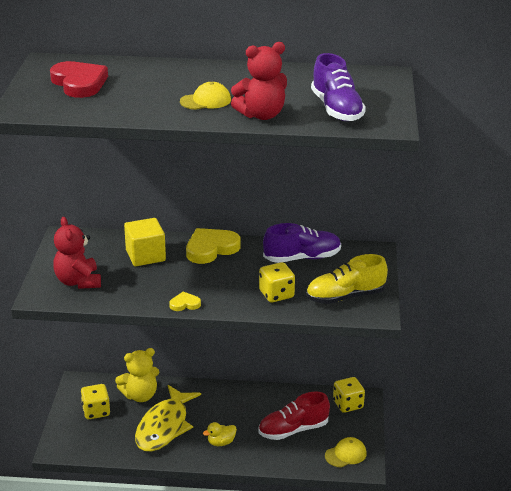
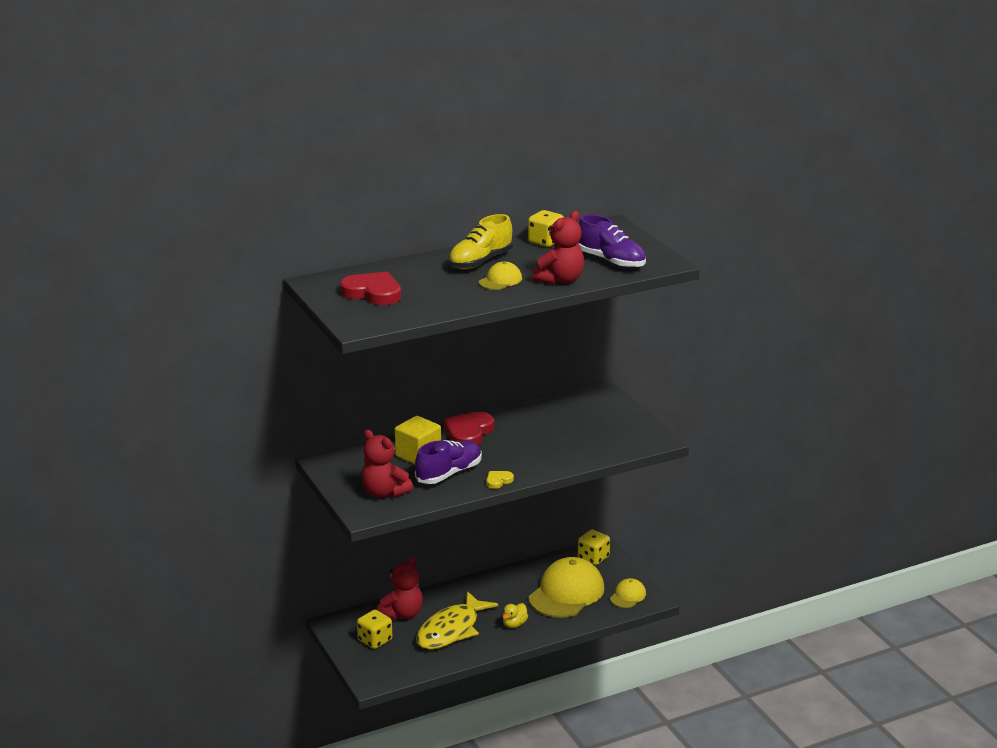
camera: 30 degrees left, 5 degrees down
yellow teddy bear [115,348,159,402] -> red teddy bear [377,556,423,620]
yellow fish [135,385,201,452] -> yellow fish turned 45 degrees clockwise [416,591,498,650]
yellow heart [186,228,241,264] -> red heart [444,411,494,445]
red shoe [258,391,330,440] -> yellow cap [529,557,605,618]
yellow dice [259,262,295,303] -> yellow dice moved to [528,210,564,247]
purple shoe [263,223,341,263] -> purple shoe moved to [415,440,482,484]
yellow shoe [306,254,388,304] -> yellow shoe moved to [449,214,513,269]

